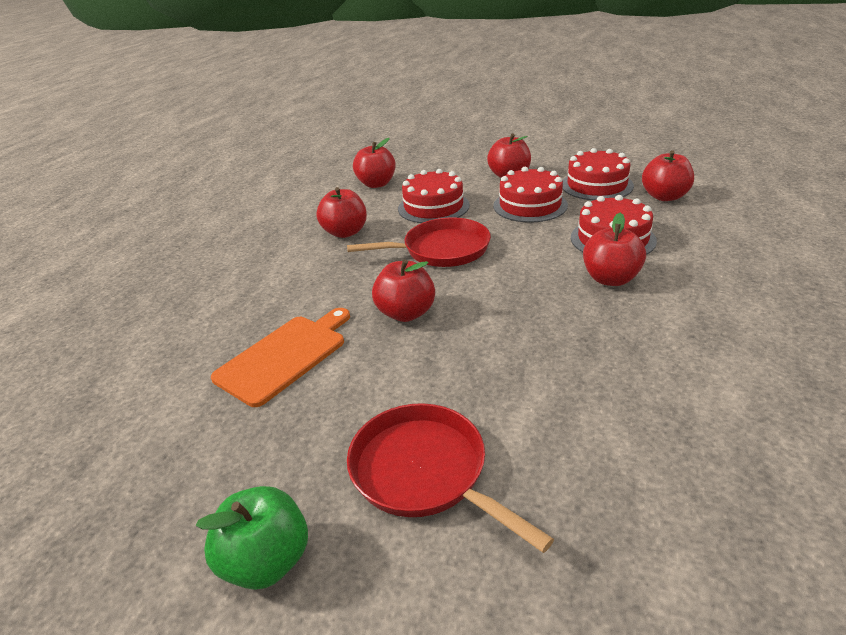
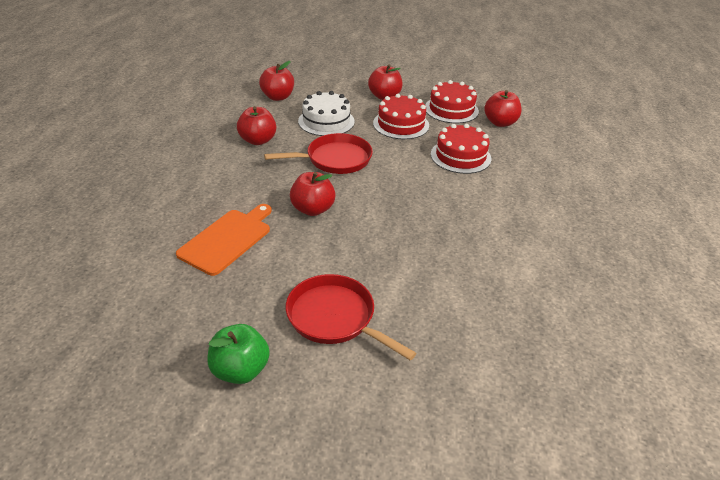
camera: 10 degrees left, 5 degrees up
red cake [398,169,470,223] -> white cake [298,91,355,136]
red apple [583,213,646,286] -> none

